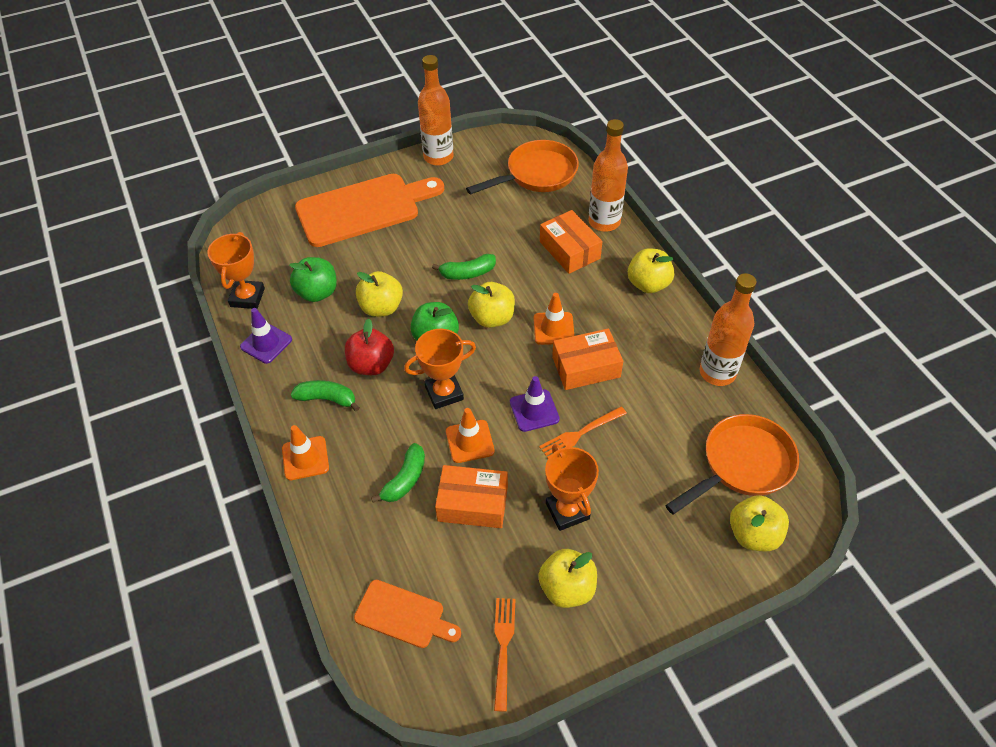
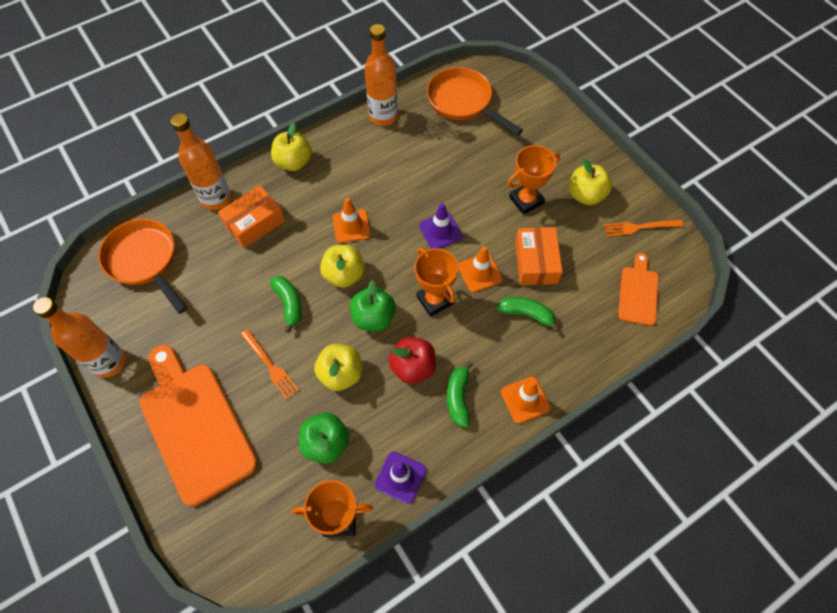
camera: 100 degrees left, 10 degrees up
orange fork [539,406,627,458] -> orange fork moved to [240,329,299,400]
orange box [552,328,623,390] -> none
yellow apple [730,495,789,552] -> none

